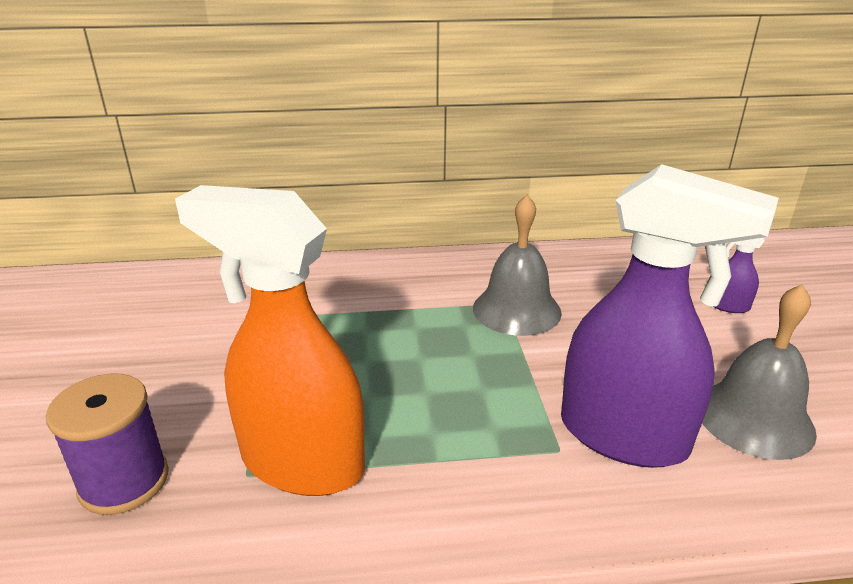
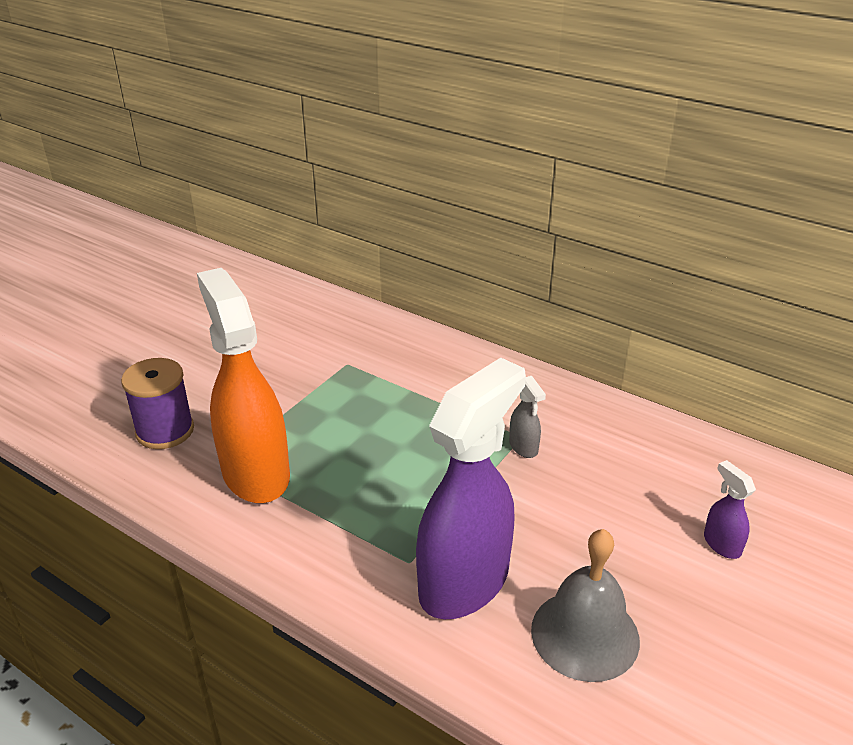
camera: 40 degrees right, 5 degrees up
grey bell [473,195,562,336] -> grey spray bottle [509,376,546,458]
purple spray bottle [561,164,779,468] -> purple spray bottle turned 120 degrees counterclockwise [416,358,526,619]

